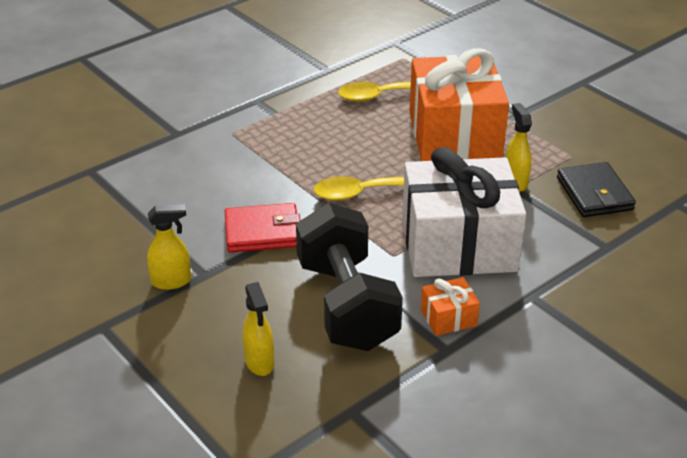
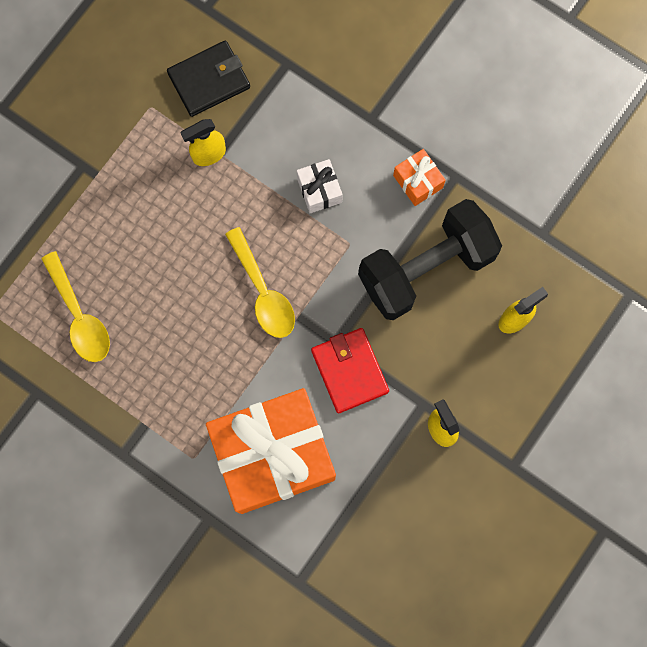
camera: 105 degrees left, 40 degrees up
white gift [402,147,526,277] -> white gift [297,159,343,213], size x0.40
orange gift [409,48,509,161] -> orange gift moved to [206,388,336,514]

